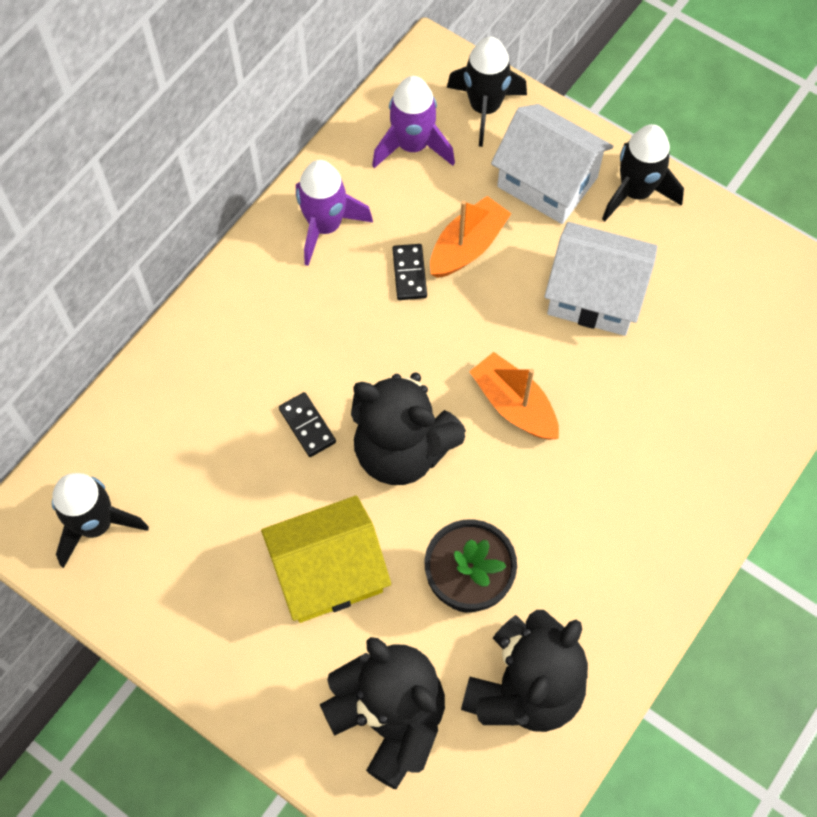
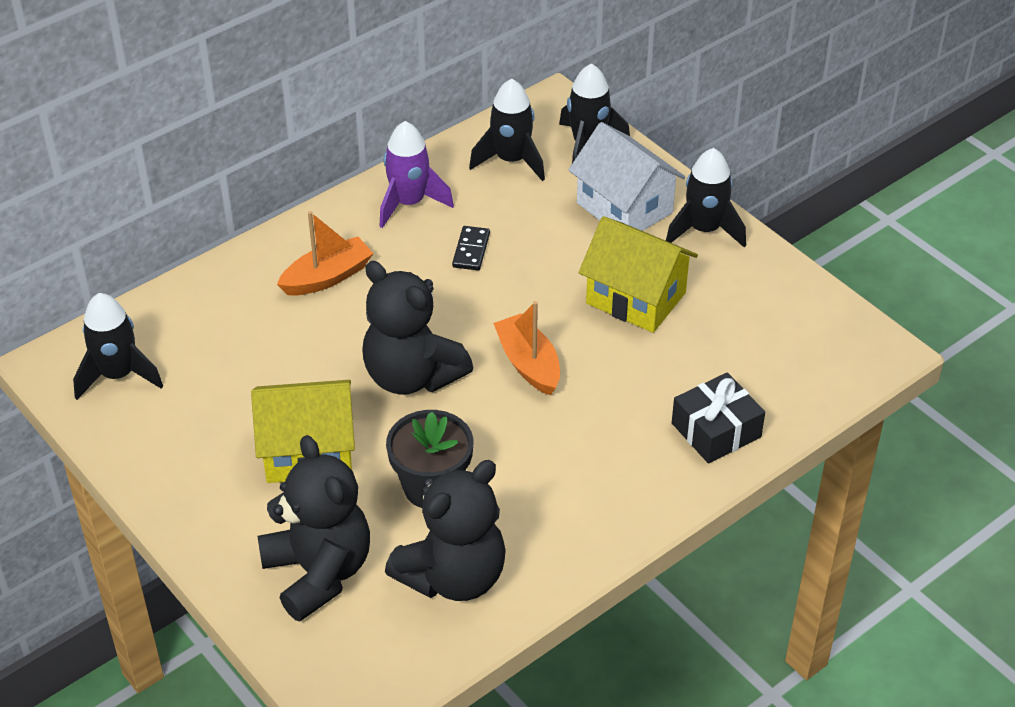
camera: 15 degrees right, 20 degrees down
black domino [279,392,336,457] -> none
purple rocket [372,76,455,168] -> black rocket [469,79,545,181]
orange boat [430,196,511,278] -> orange boat moved to [277,211,374,296]
white house [544,222,658,336] -> yellow house [579,216,698,333]
none -> black gift [672,372,765,464]

